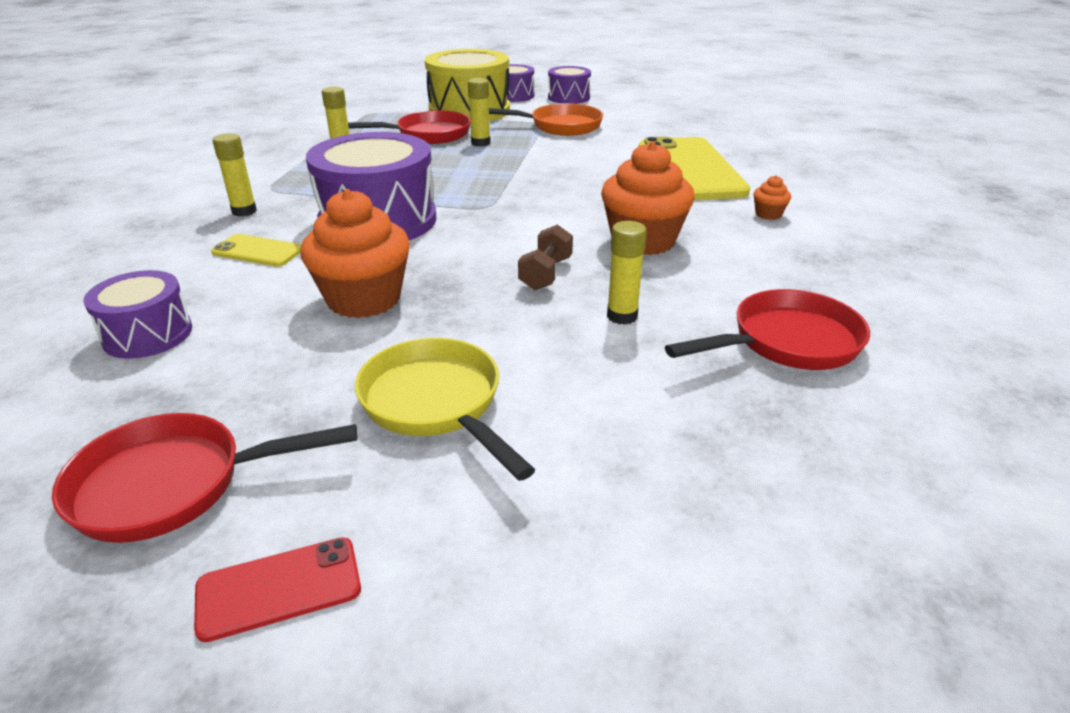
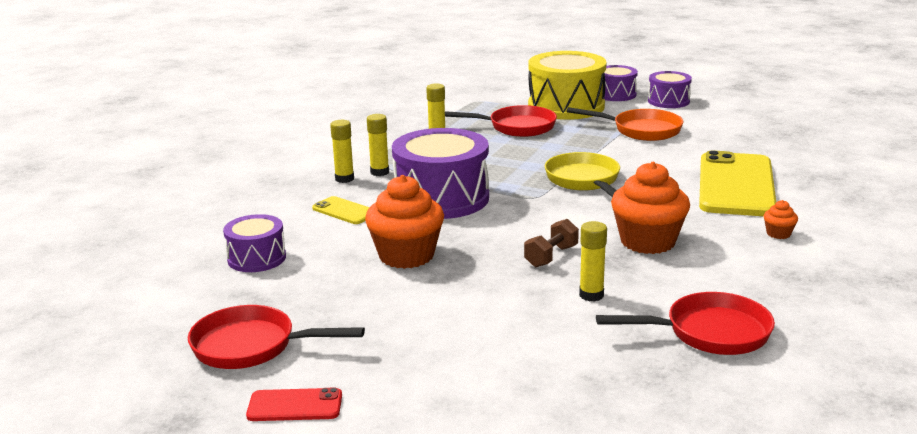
camera: 20 degrees right, 10 degrees down
yellow pan [355,338,535,481] -> yellow pan moved to [545,152,620,197]
yellow glue stick [468,78,491,147] -> yellow glue stick moved to [367,114,389,176]

